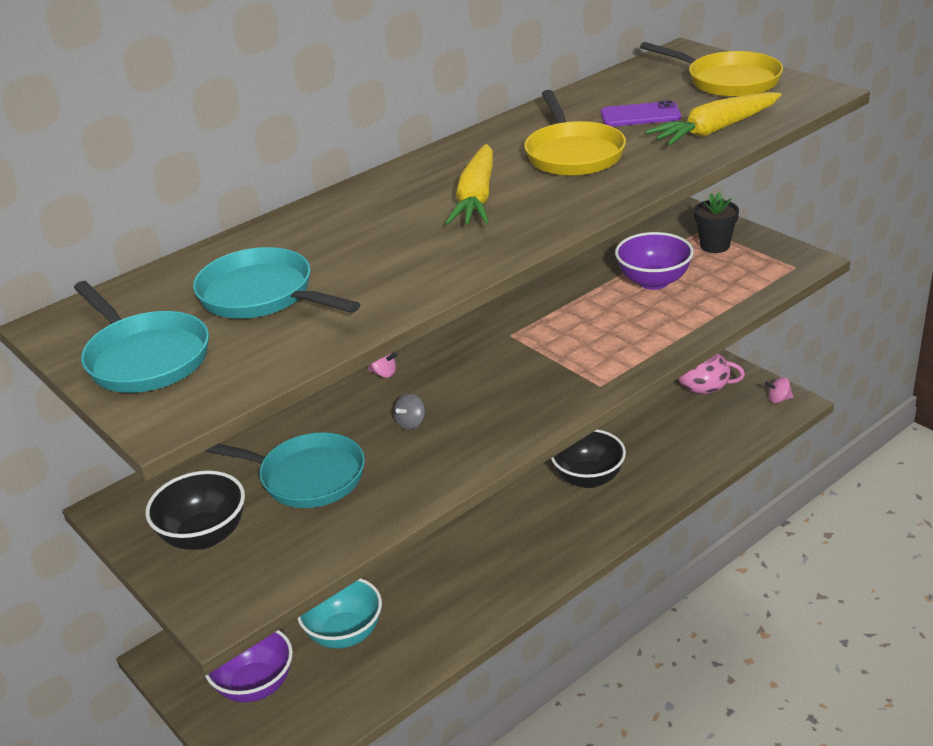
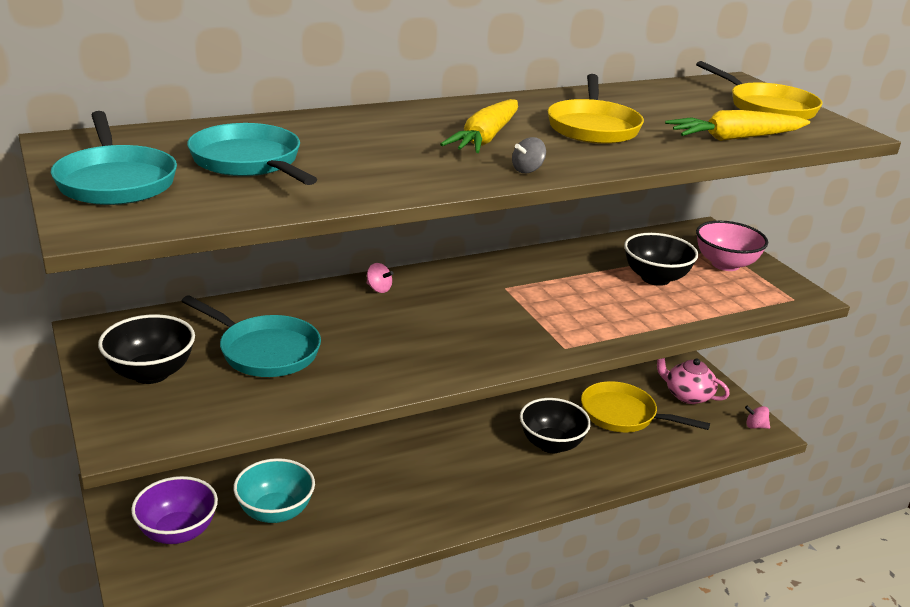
camera: 10 degrees right, 5 degrees down
grey spinning top [394,394,425,430] -> grey spinning top moved to [512,137,546,173]
purple phone [601,100,681,127] -> none
purple bowl [615,232,694,290] -> black bowl [624,233,698,286]
black flower pot [694,192,739,253] -> pink bowl [696,221,768,271]
none -> yellow pan [581,381,710,432]

